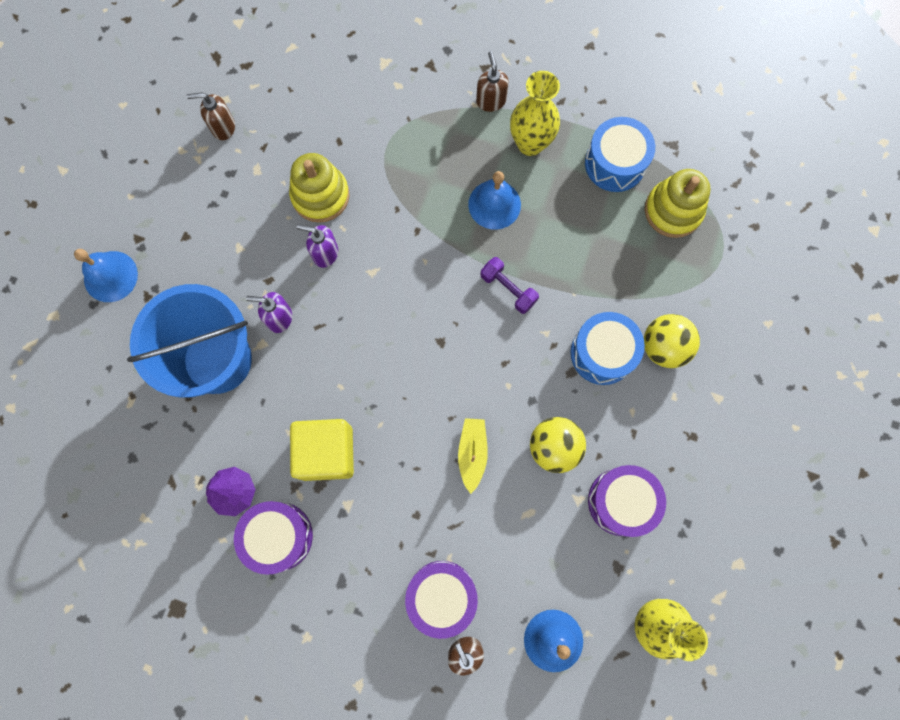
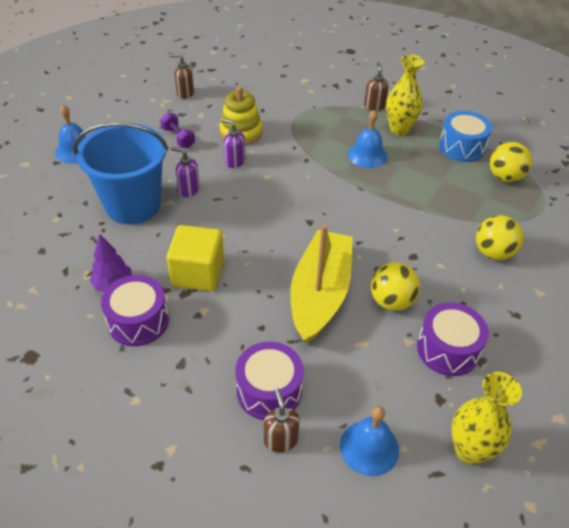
camera: 10 degrees right, 30 degrees down
yellow boat [458,418,488,494] -> yellow boat [290,224,353,343], size x2.19
purple dumbbell [480,257,539,314] -> purple dumbbell moved to [160,112,195,148]
blue drum [571,312,645,385] -> none
yellow stacking toy [645,169,711,238] -> yellow ball [490,142,532,182]

